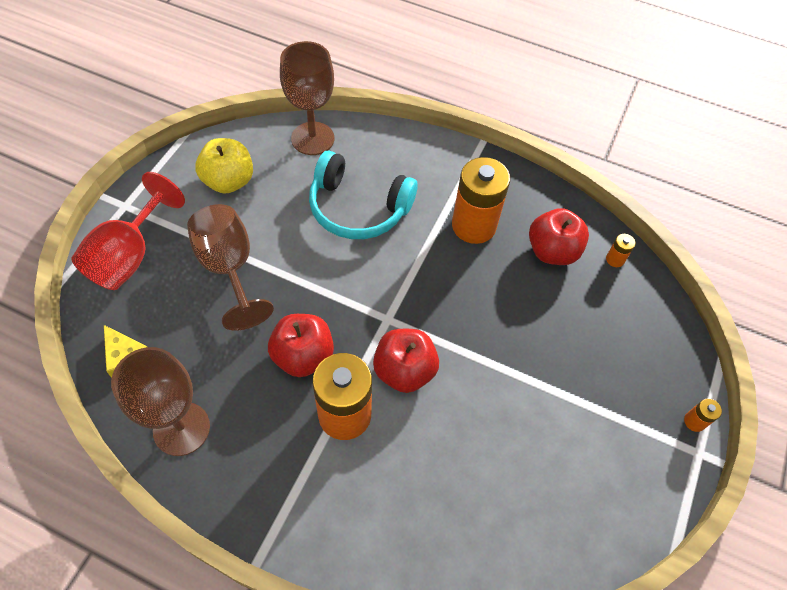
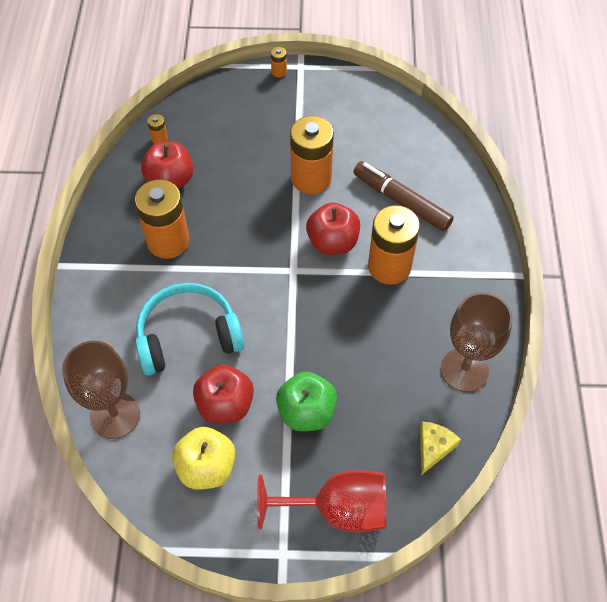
camera: 110 degrees left, 0 degrees up
brown goblet [187,204,274,331] -> green apple [276,372,337,431]
red apple [268,314,334,377] -> red apple moved to [193,364,254,424]
turquoise headphones [309,151,418,239] -> turquoise headphones turned 105 degrees counterclockwise [135,283,245,376]
none -> orange battery [290,116,334,194]
none -> brown marker [353,161,454,231]

